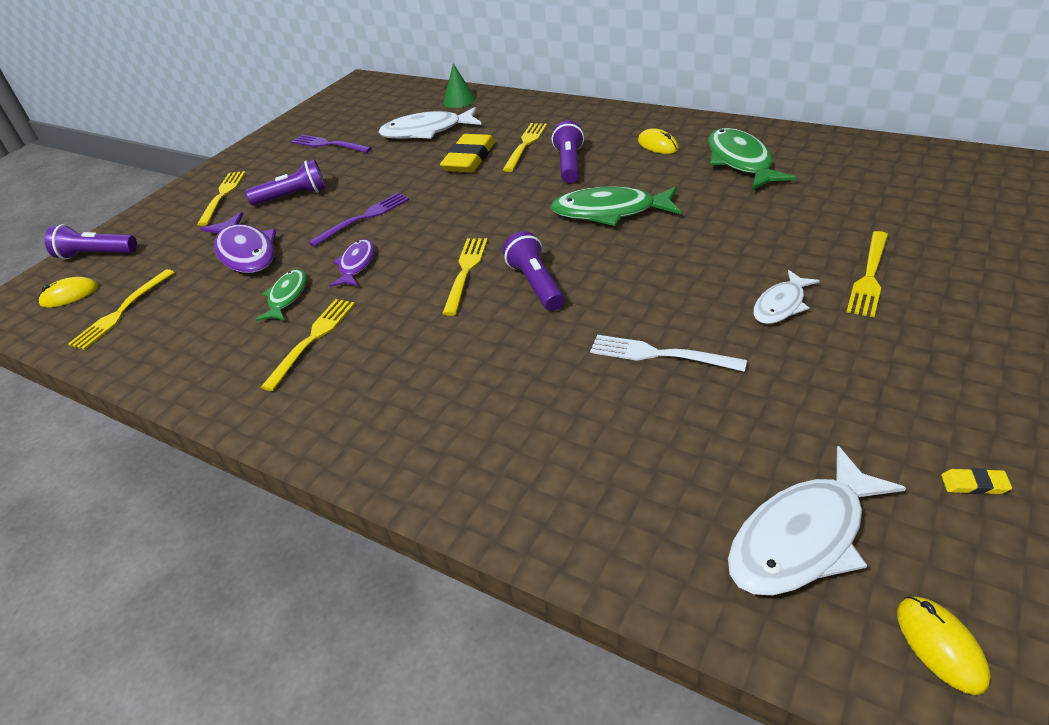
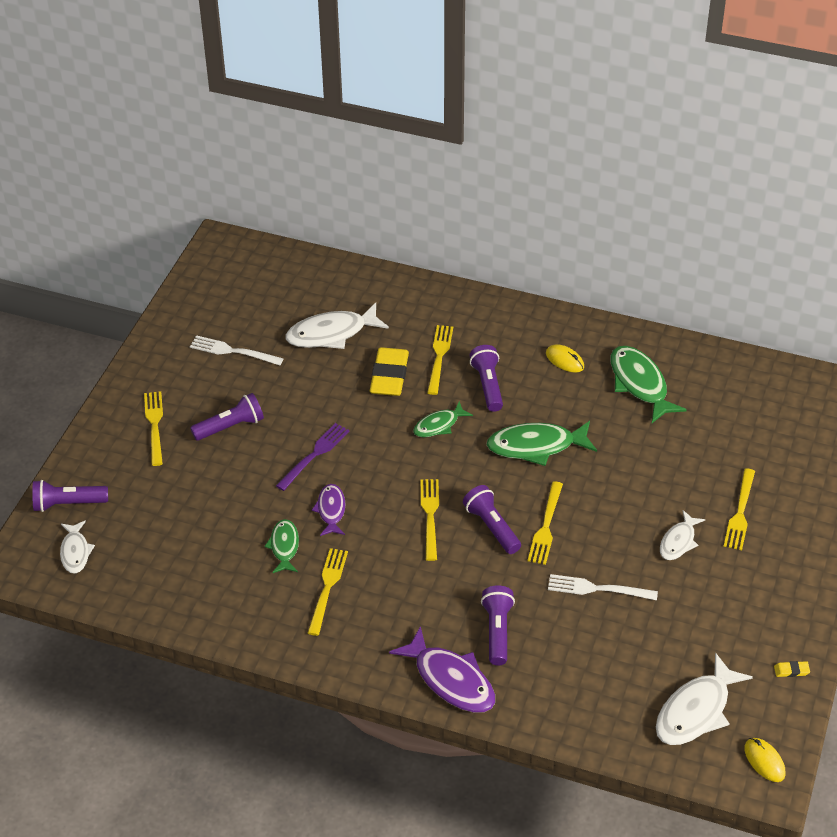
camera: 15 degrees left, 5 degrees up
yellow mouse [38,277,98,308] -> white fish [60,520,95,574]
yellow fork [68,269,175,350] -> yellow fork moved to [528,481,563,565]
purple fish [200,212,277,273] -> purple fish moved to [389,626,495,712]
purple fork [292,135,372,153] -> white fork [190,335,284,365]
green cone [444,64,476,108] -> none
none -> green fish [413,401,473,437]
none -> purple flashlight [481,585,515,666]

